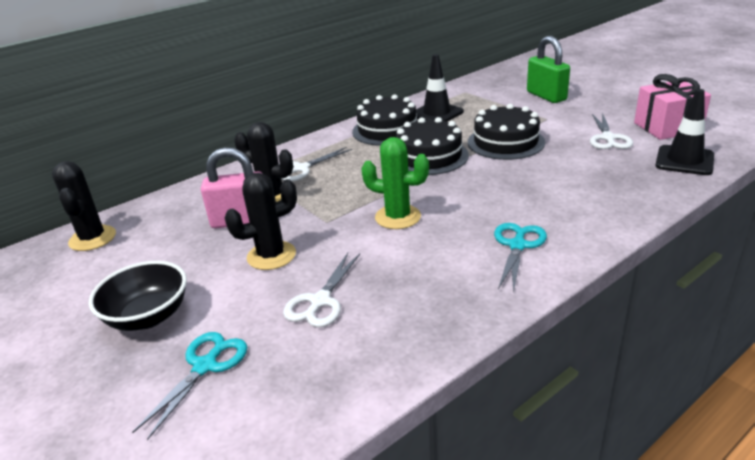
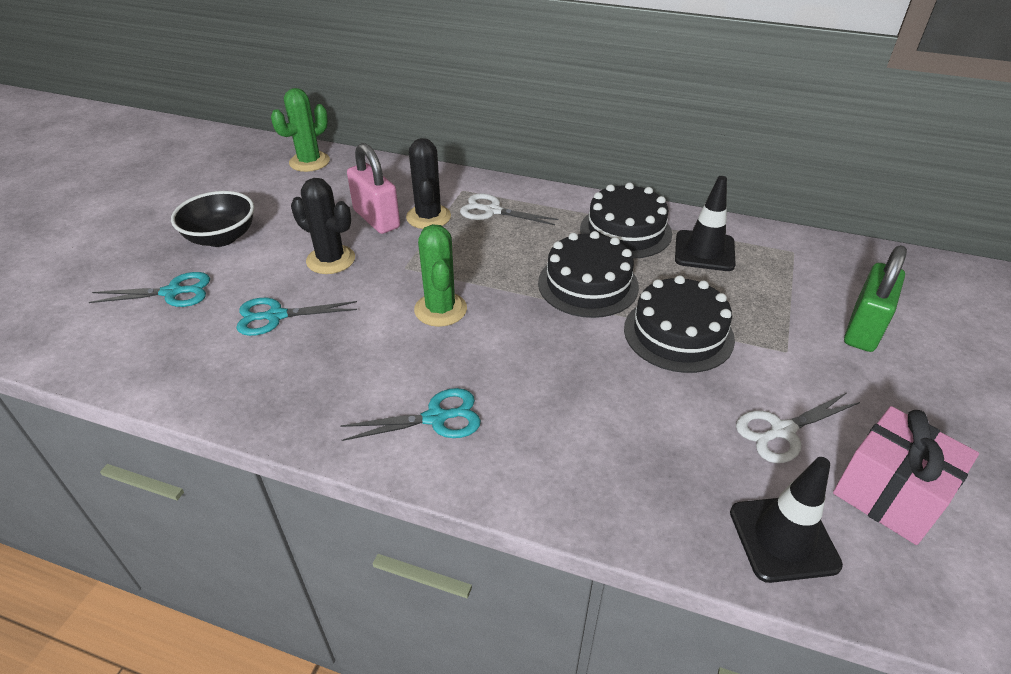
camera: 55 degrees right, 10 degrees up
black cactus [52,161,116,251] -> green cactus [271,88,330,172]
white scissors [283,253,360,327] -> turquoise scissors [236,298,357,336]

